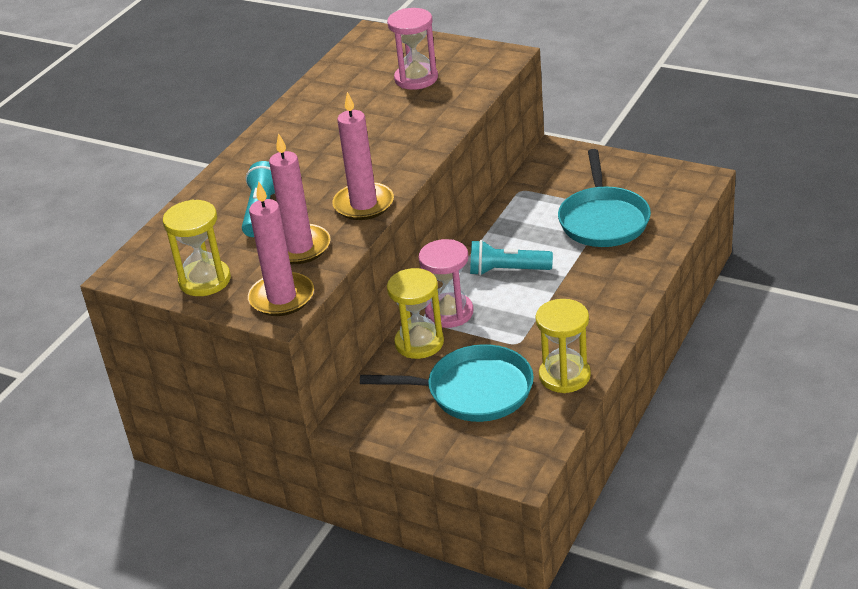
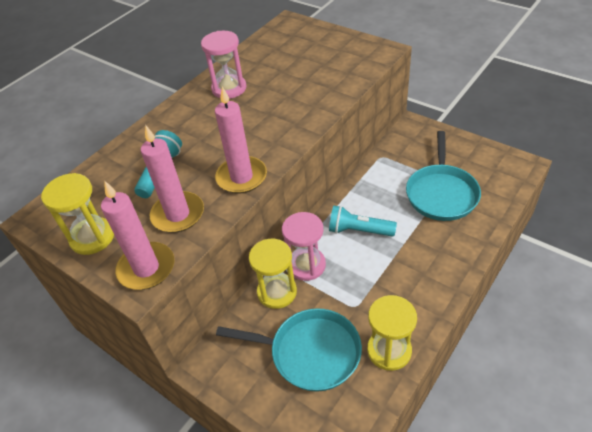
camera: 10 degrees right, 10 degrees up
pink hourglass [387,8,438,90] -> pink hourglass moved to [201,31,246,99]

